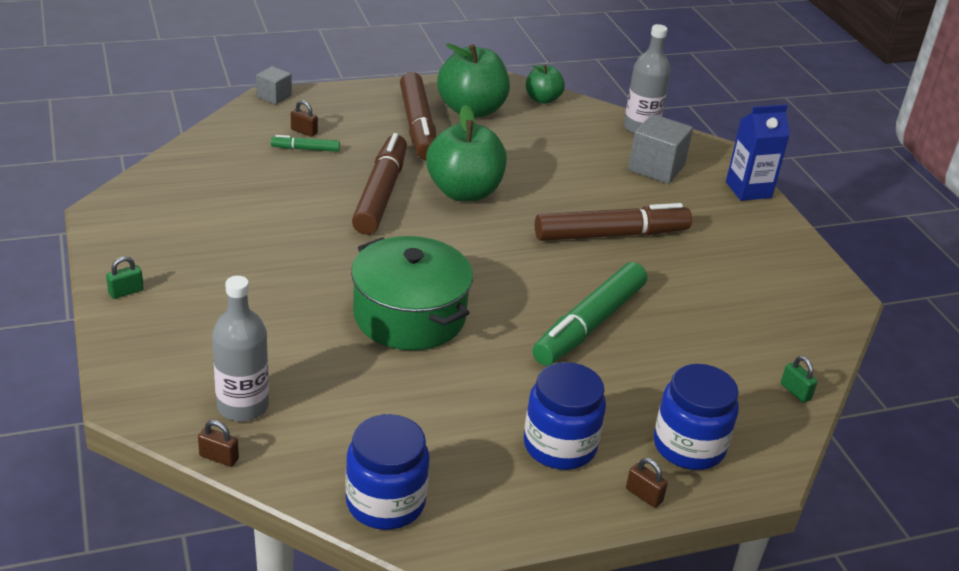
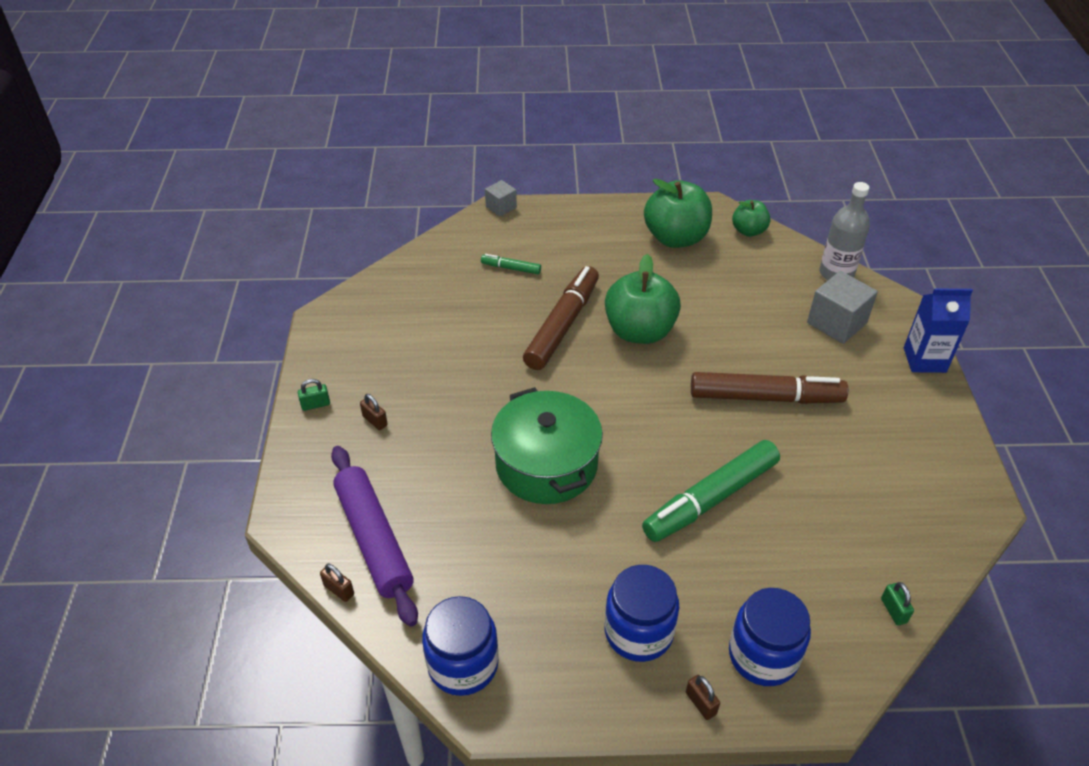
camera: 20 degrees right, 10 degrees up
grey bottle [212,276,269,421] -> purple rolling pin [331,446,418,627]
brown padlock [291,100,318,137] -> brown padlock moved to [360,394,388,430]
brown marker [400,72,436,160] -> none

